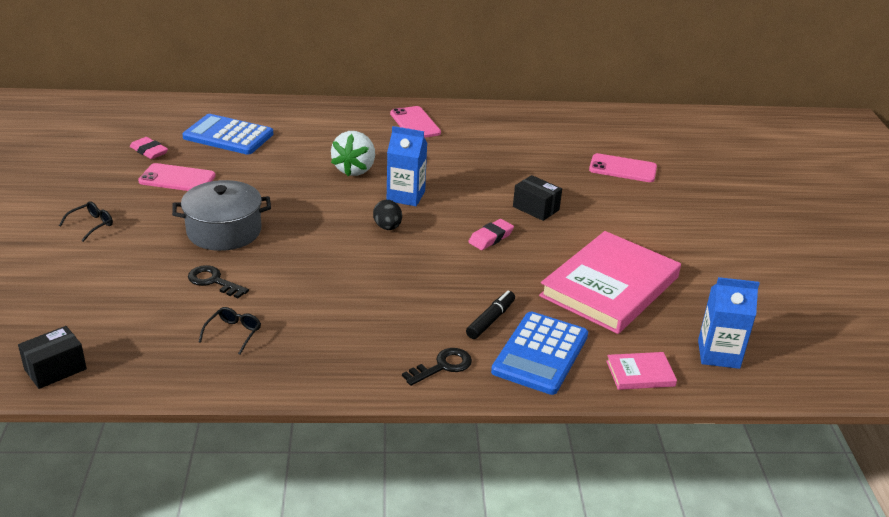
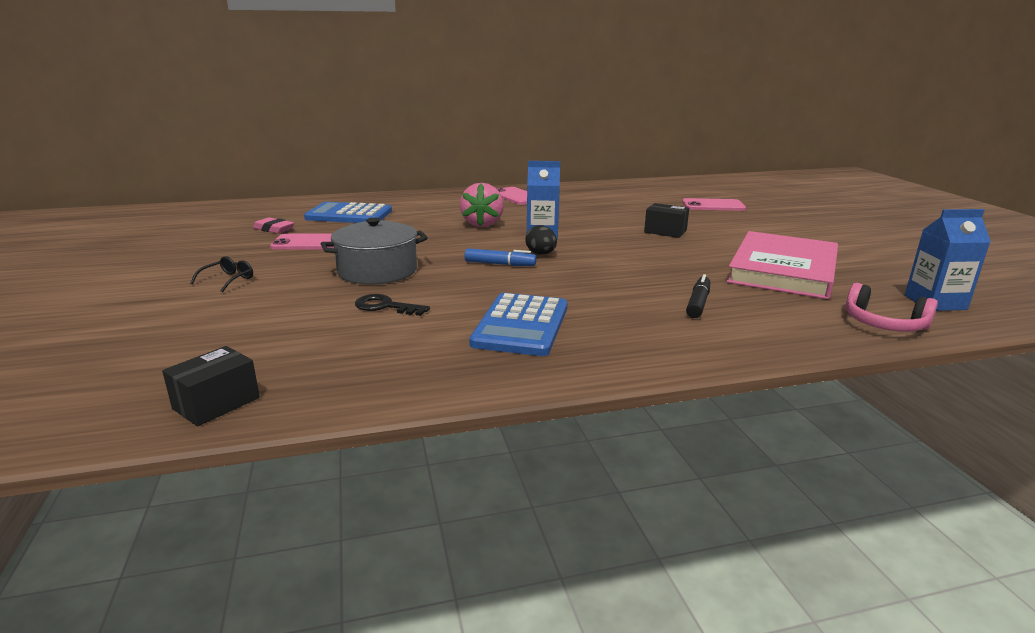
camera: 10 degrees left, 10 degrees down
black glasses [199,307,261,355] -> none
white strawberry [331,131,375,176] -> pink strawberry [460,183,504,227]
black key [402,348,472,386] -> none
pink eraser [468,219,514,250] -> none
blue calculator [491,312,588,395] -> blue calculator moved to [469,293,567,356]
pink book [606,352,677,390] -> pink headphones [845,283,938,332]
none -> blue marker [464,248,537,266]

